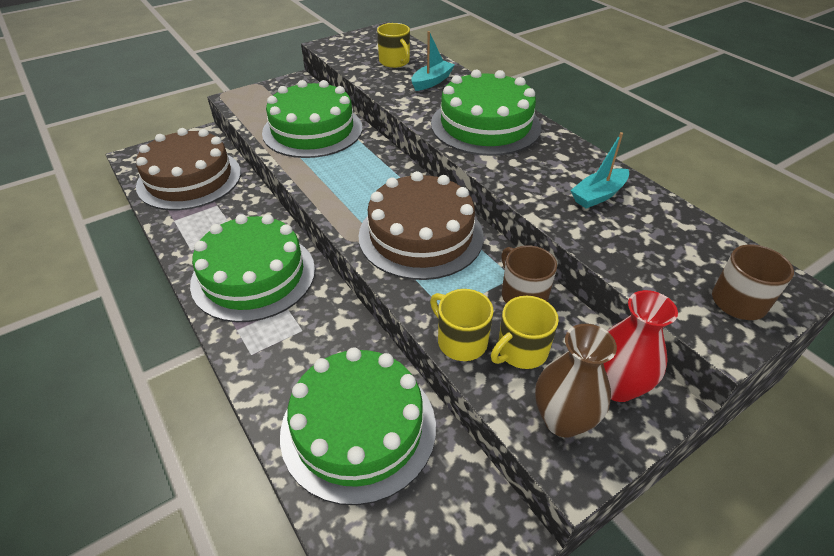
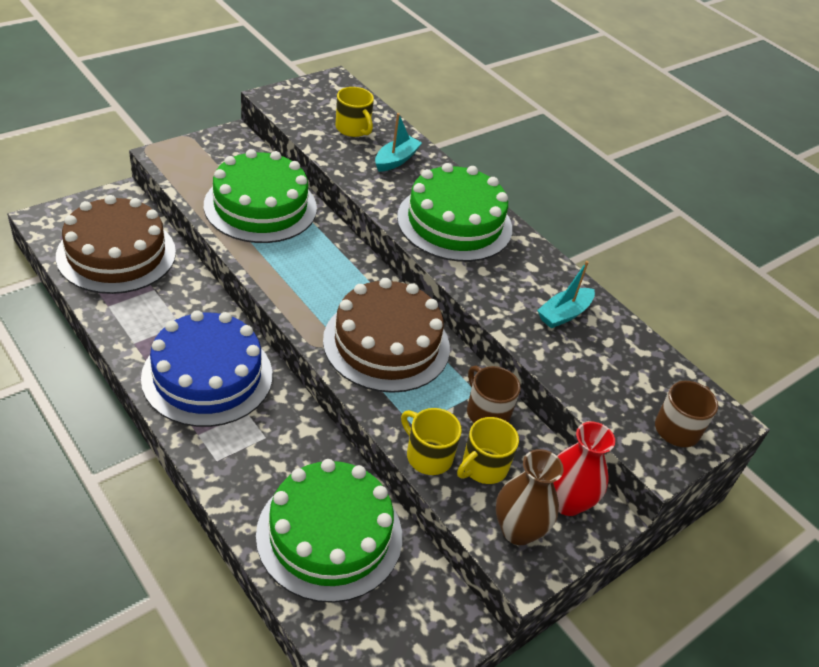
camera: 10 degrees left, 0 degrees up
green cake [190,214,315,322] -> blue cake [141,310,272,427]

